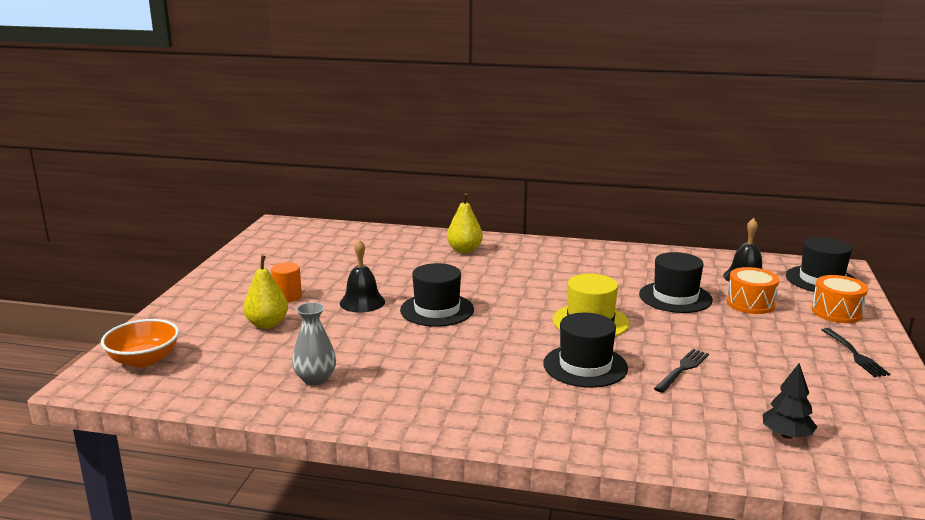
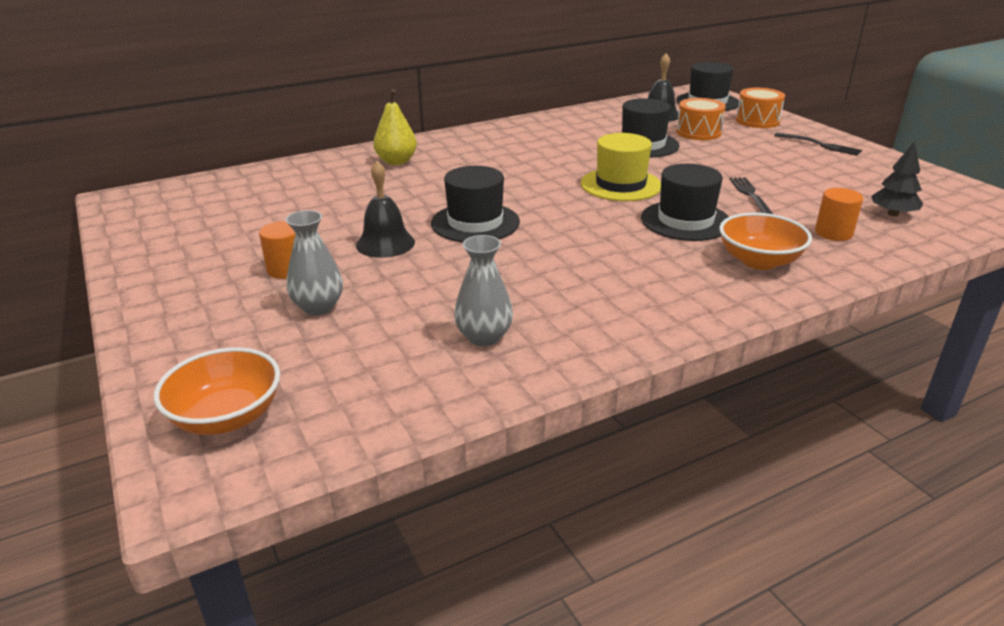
camera: 40 degrees left, 10 degrees up
yellow pear [243,255,288,329] -> grey vase [285,210,343,315]
none -> orange bowl [719,213,812,270]
none -> orange cylinder [815,188,863,241]

